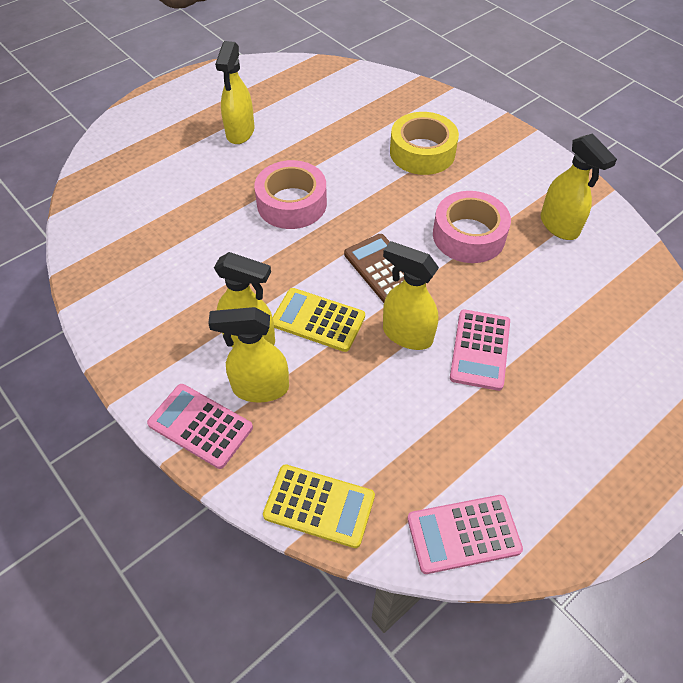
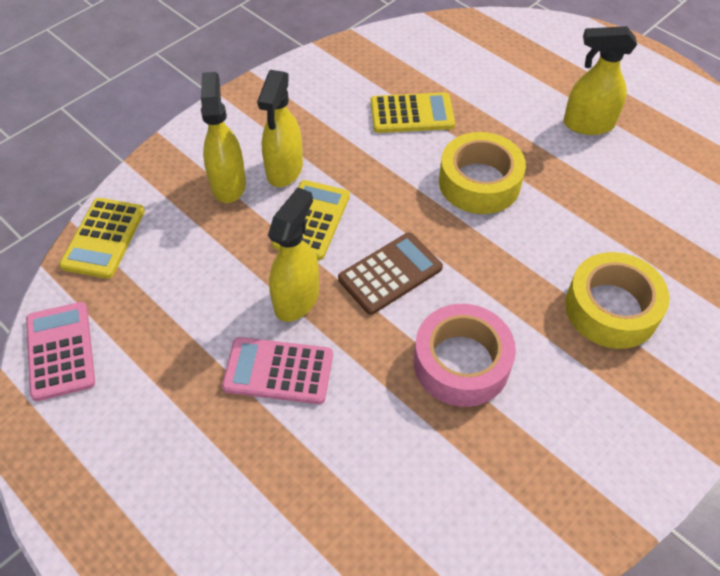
camera: 85 degrees right, 0 degrees up
pink calculator [147,384,253,469] -> none
pink tape [254,160,327,229] -> yellow tape [439,132,526,214]
yellow spray bottle [541,134,617,240] -> none
none -> yellow calculator [371,92,455,133]

